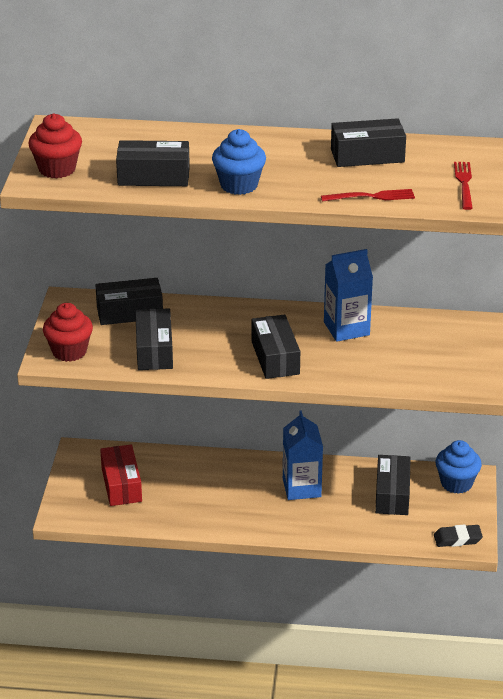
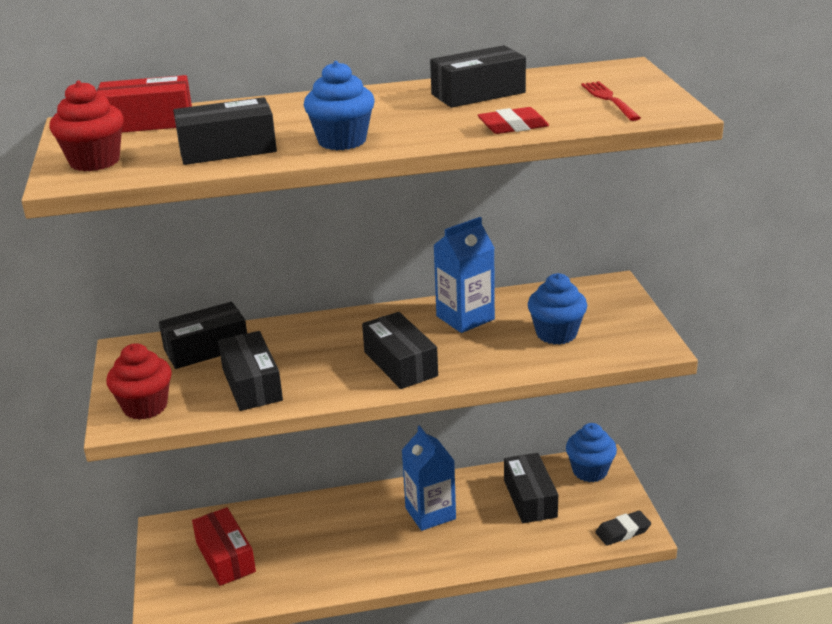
camera: 15 degrees left, 5 degrees down
red fork [321,189,415,202] -> red eraser [478,107,549,134]
none -> red box [96,75,192,133]
none -> blue cupcake [528,273,587,345]

